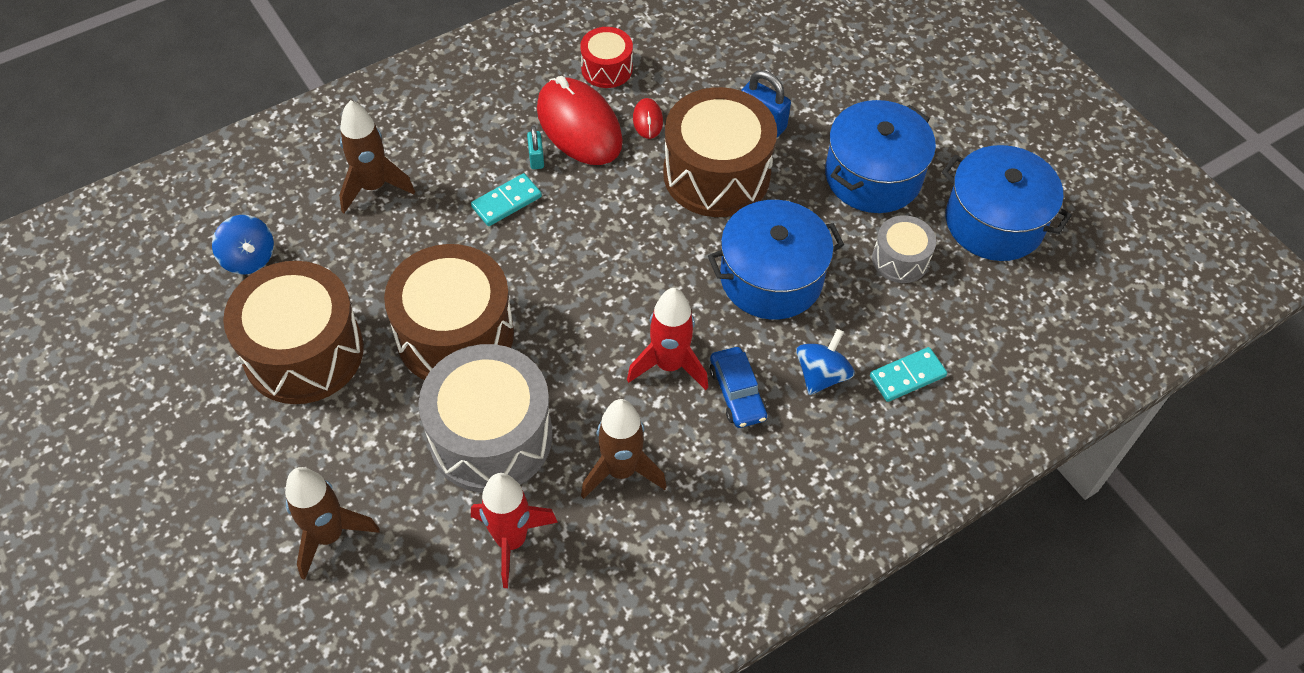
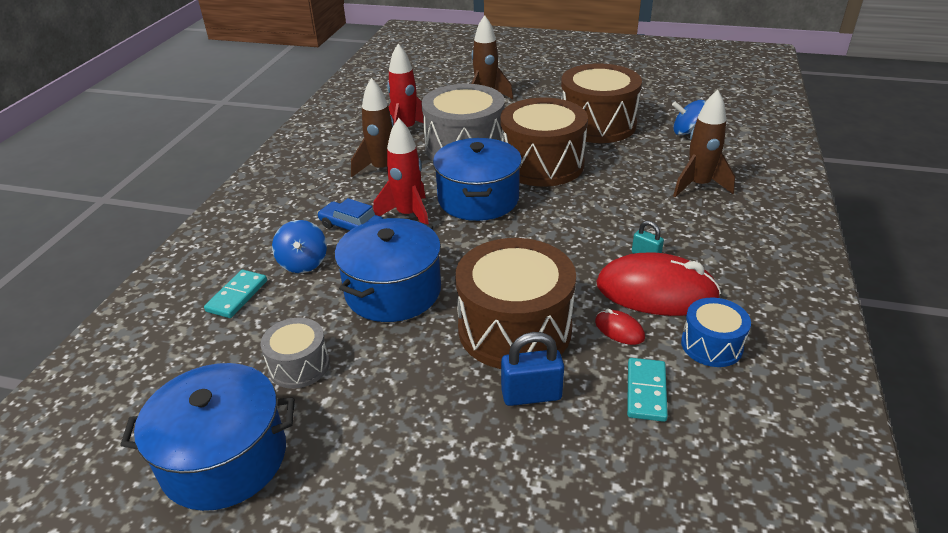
camera: 140 degrees right, 20 degrees down
turquoise domino [471,173,542,226] -> turquoise domino moved to [627,358,668,422]
red drum [580,27,633,88] -> blue drum [681,298,751,367]
blue pot [825,100,936,213] -> blue pot moved to [433,138,522,221]

